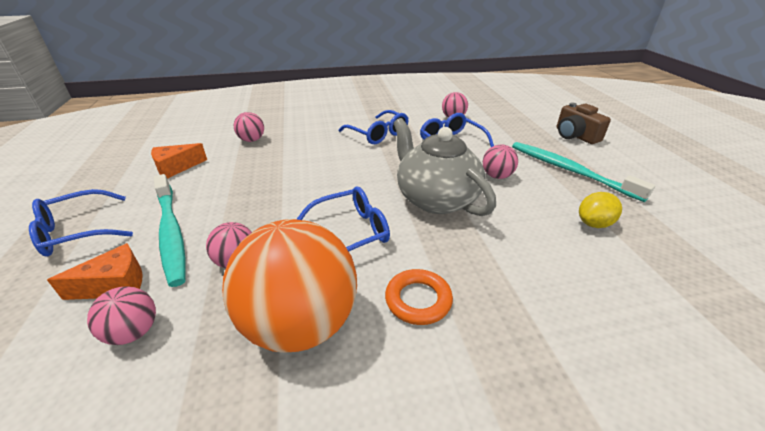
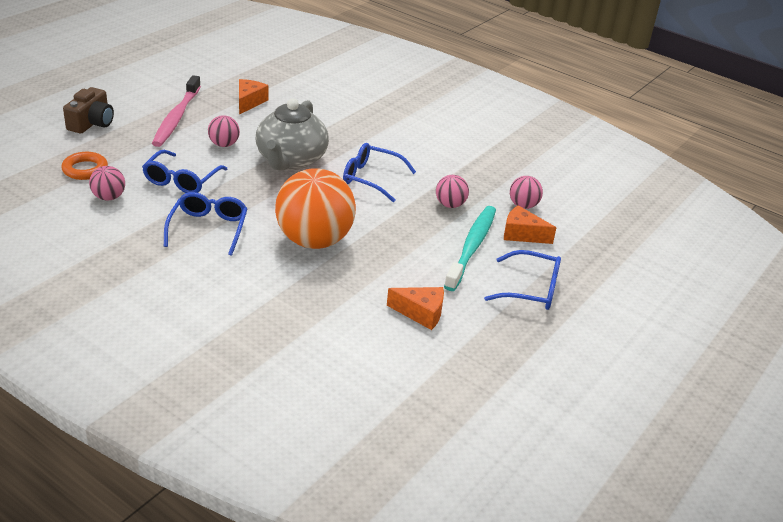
camera: 135 degrees left, 0 degrees up
orange ball [222,219,357,353] -> orange ball moved to [275,168,356,249]
pink ball [234,112,264,142] -> none
orange ring [385,269,453,325] -> orange ring moved to [61,152,108,180]
turquoise toothbrush [512,142,655,202] -> pink toothbrush [152,75,201,147]
yellow lemon [579,192,622,228] -> orange cheese [239,79,268,114]

